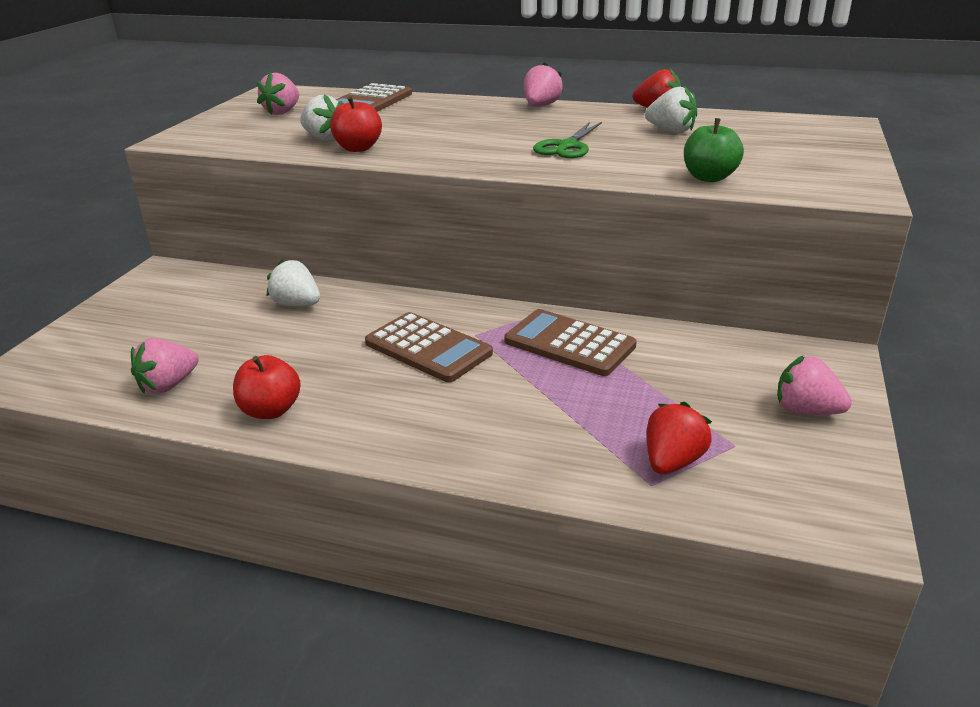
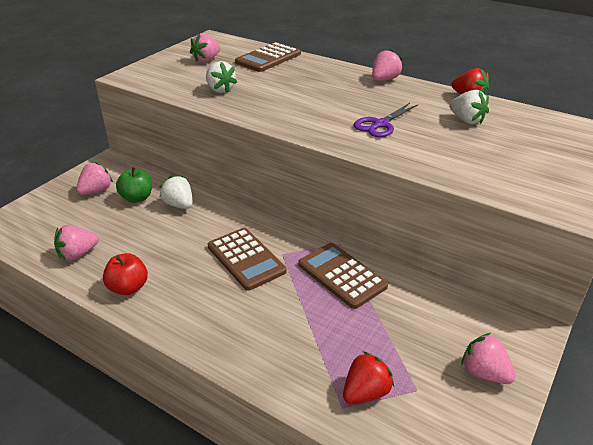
camera: 15 degrees right, 5 degrees up
red apple [330,96,382,152] -> none
green scissors [533,122,602,158] -> purple scissors [354,103,418,137]
green apple [684,118,744,182] -> green apple moved to [116,167,152,203]
none -> pink strawberry [76,162,113,195]

